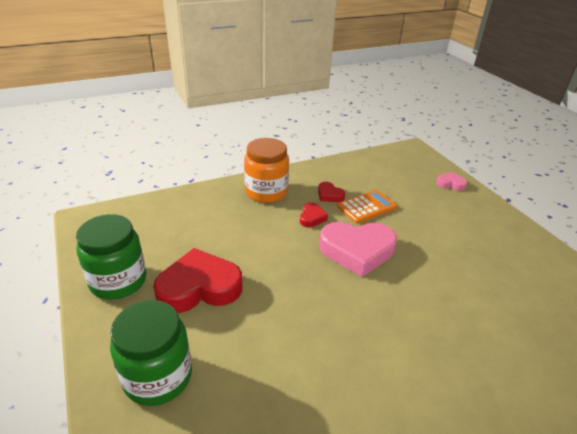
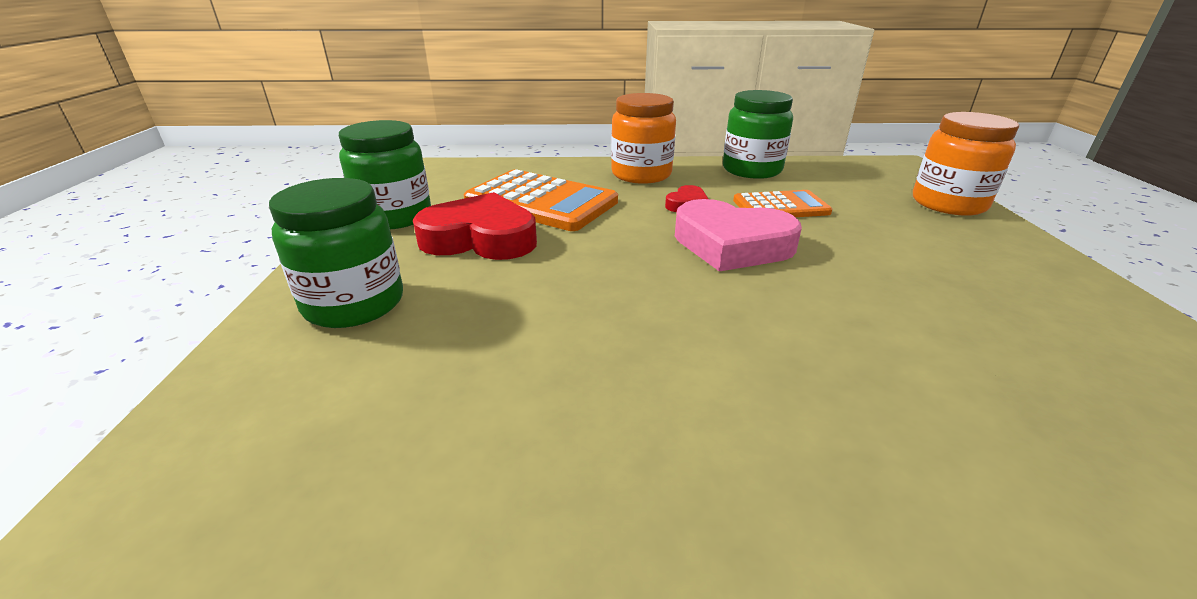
camera: 25 degrees right, 5 degrees down
red heart [318,182,345,202] -> none
pink heart [436,172,467,191] -> orange jar [913,112,1019,216]
none -> orange calculator [464,169,618,231]
none -> green jar [723,90,793,179]

